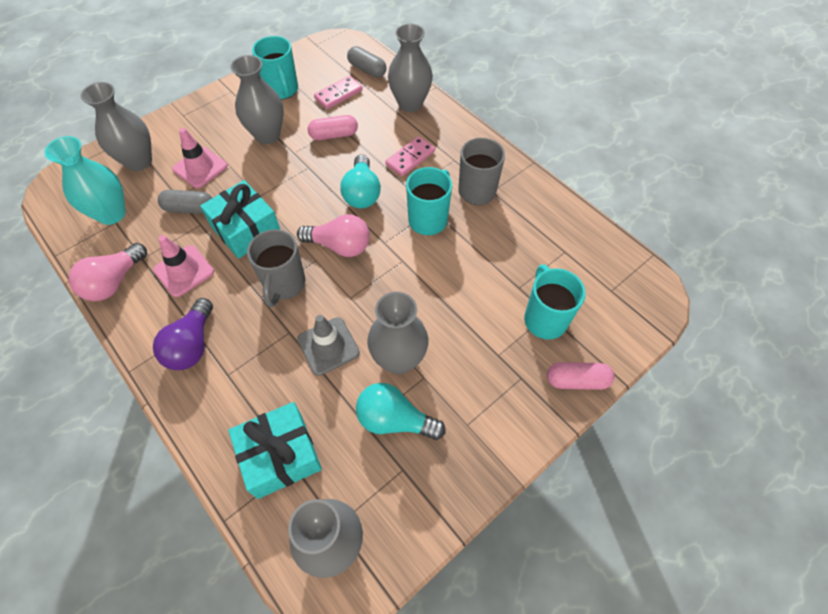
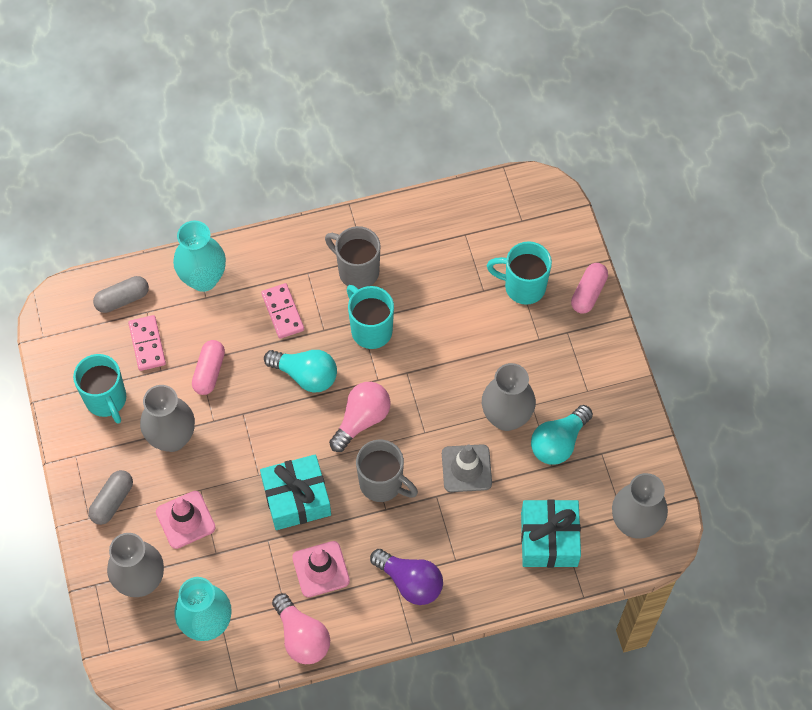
camera: 65 degrees left, 5 degrees up
grey capsule [158,190,212,214] -> grey capsule moved to [88,470,133,525]
turquoise mug [252,36,298,100] -> turquoise mug turned 60 degrees clockwise [73,354,126,424]
grey vase [388,23,433,112] -> turquoise vase [173,221,226,292]

